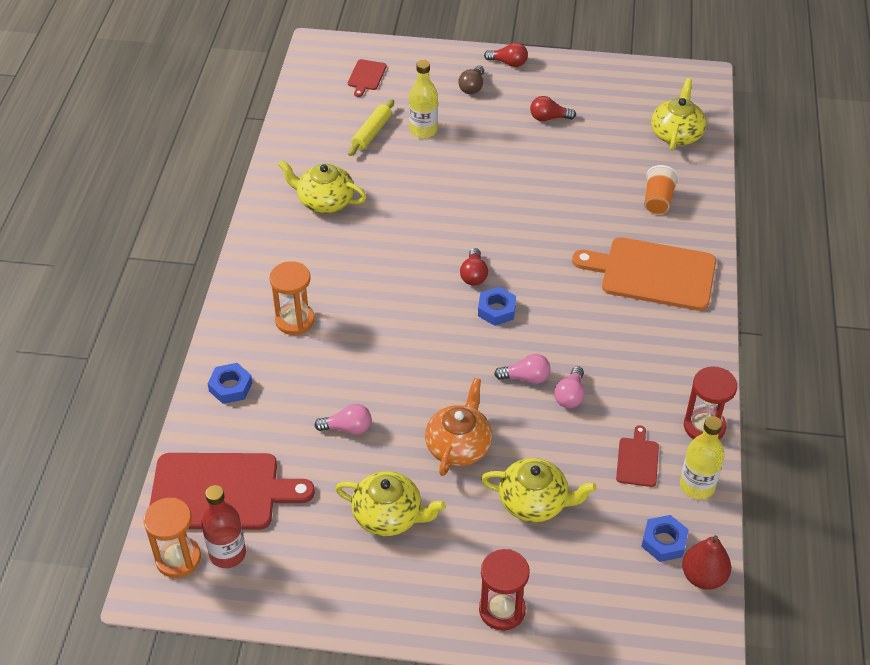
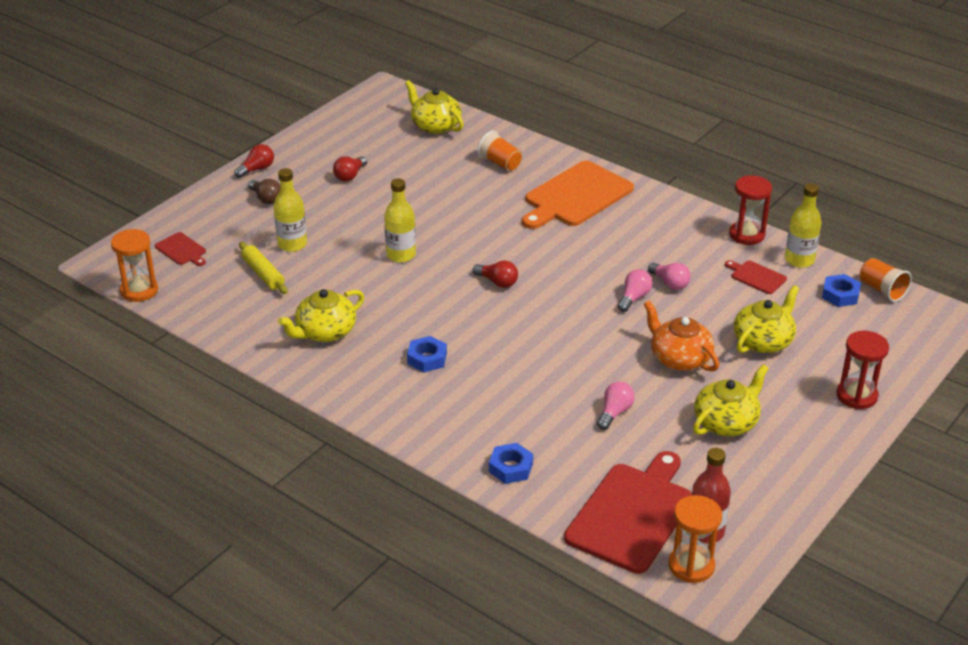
camera: 60 degrees left, 10 degrees down
orange hourglass [270,261,315,335] -> orange hourglass moved to [111,229,158,302]
blue nut [478,287,516,326] -> blue nut moved to [407,336,447,372]
red pear [682,535,731,590] -> orange cup [860,258,912,302]
none -> yellow bottle [384,178,416,263]

